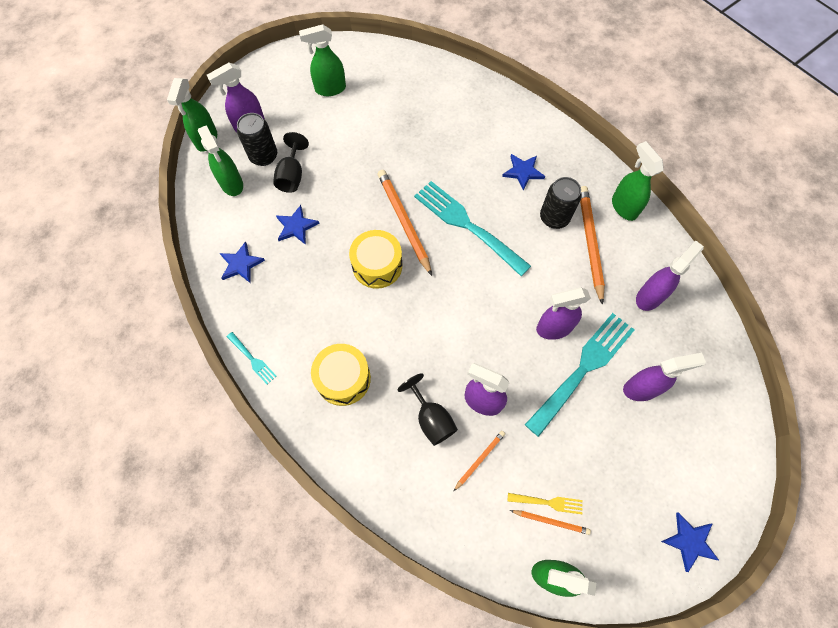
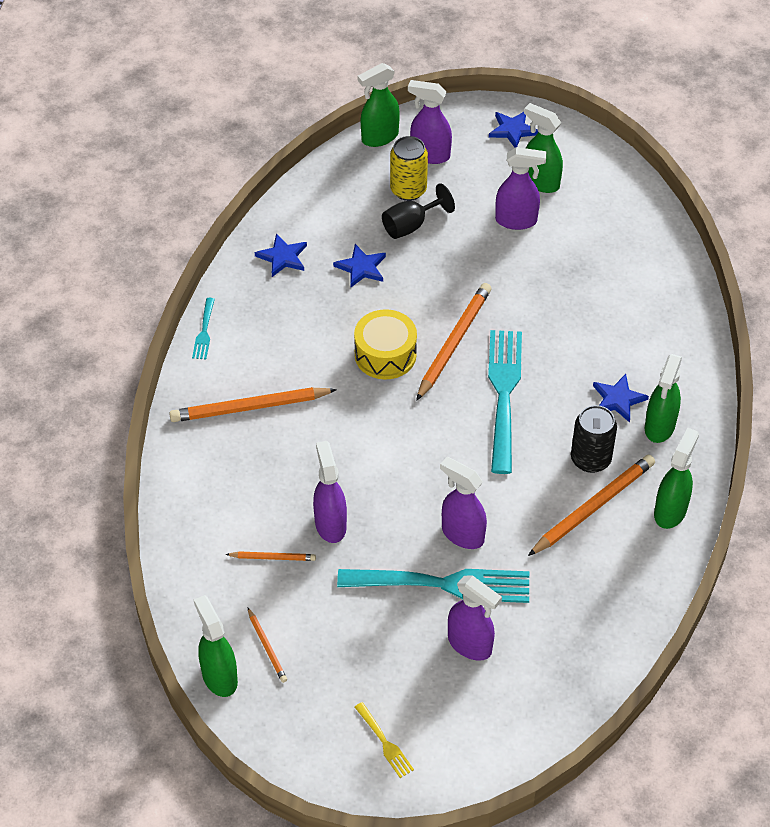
camera: 50 degrees right, 15 degrees down
green spray bottle [198,125,243,196] -> green spray bottle moved to [645,354,682,443]
black can [237,113,277,166] -> yellow can [390,136,428,201]
yellow drum [311,344,371,406] -> orange pencil [169,387,337,422]
black goblet [397,373,458,446] -> none
yellow fork [508,493,583,514] -> yellow fork moved to [355,702,414,778]
purple spray bottle [636,240,704,311] -> purple spray bottle moved to [495,147,546,230]
blue star [661,512,719,572] -> blue star moved to [489,112,538,148]

